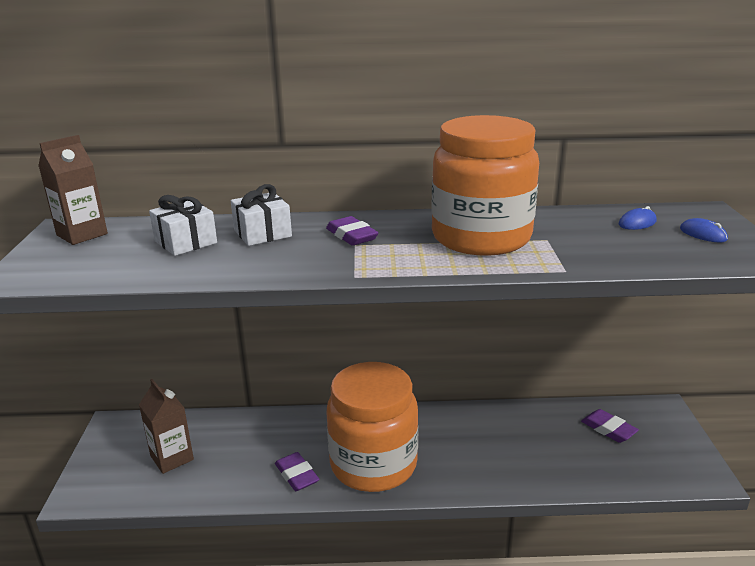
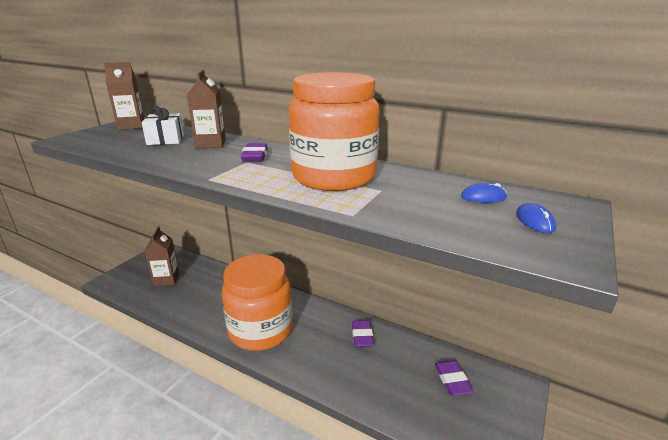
camera: 30 degrees right, 0 degrees up
white gift [231,184,292,246] -> brown carton [187,70,226,148]
purple eraser [275,452,319,491] -> purple eraser moved to [352,320,374,347]

